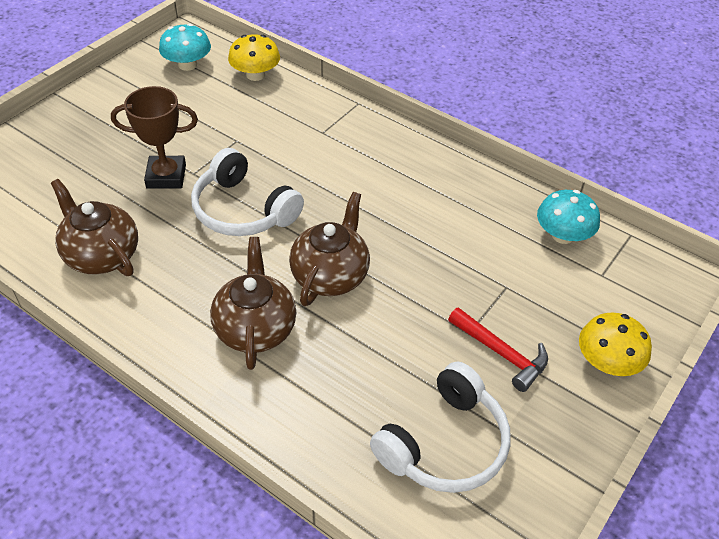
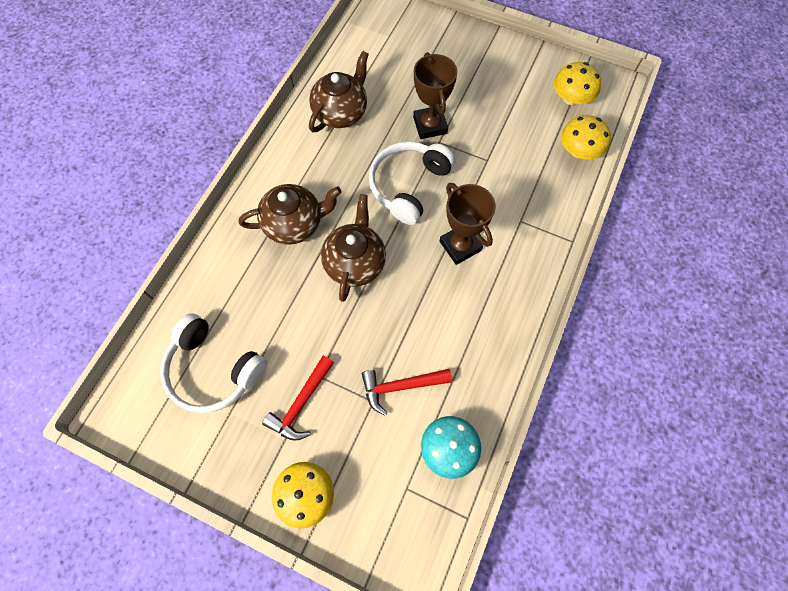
camera: 80 degrees right, 20 degrees up
turquoise mushroom [159,24,211,71] -> yellow mushroom [554,62,601,105]
brown teapot [289,192,370,306] -> brown teapot turned 90 degrees counterclockwise [321,194,386,302]
none -> red hammer [362,369,452,415]
none -> brown trophy [440,183,496,265]

